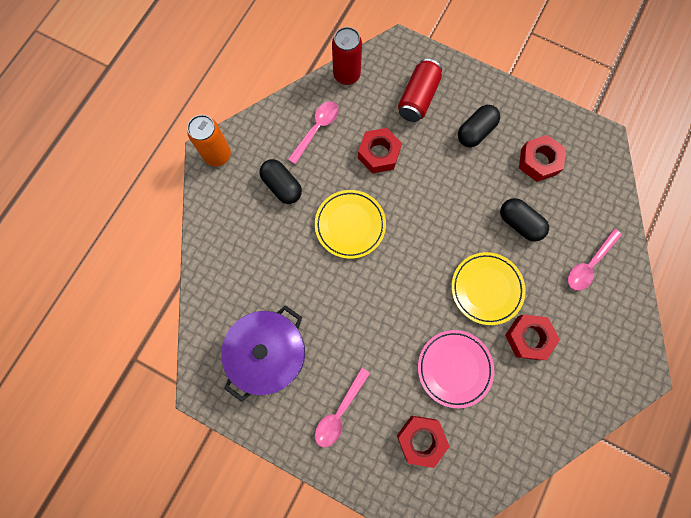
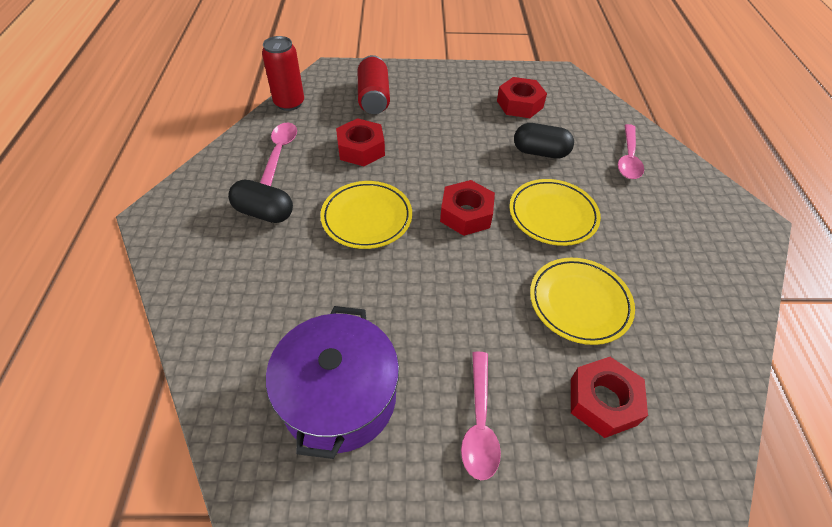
camera: 30 degrees left, 25 degrees down
orange can [187,115,231,166] -> none
pink plate [418,330,494,408] -> yellow plate [530,258,635,345]
black capsule [458,105,500,147] -> none
red nut [505,314,560,360] -> red nut moved to [440,180,495,236]

